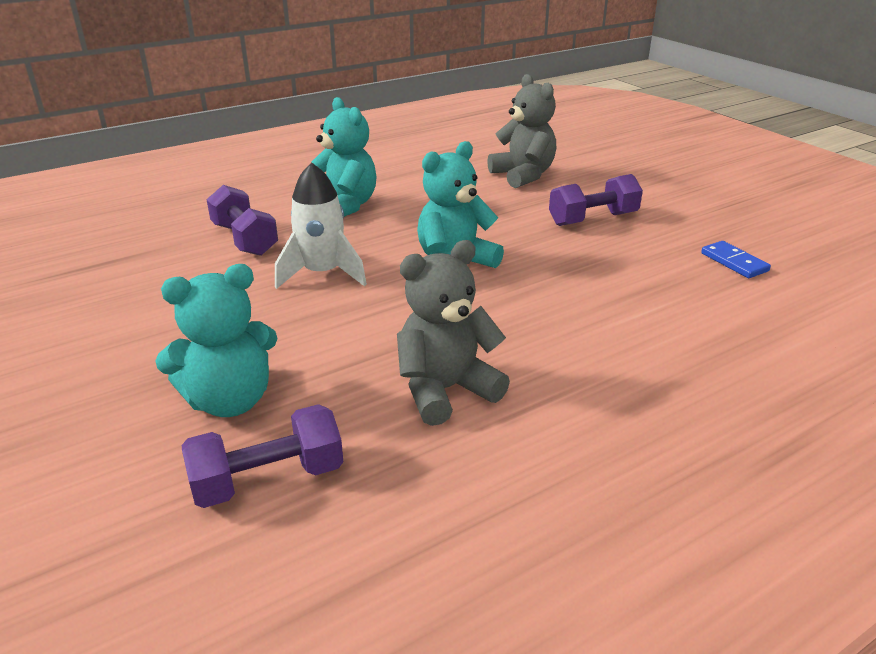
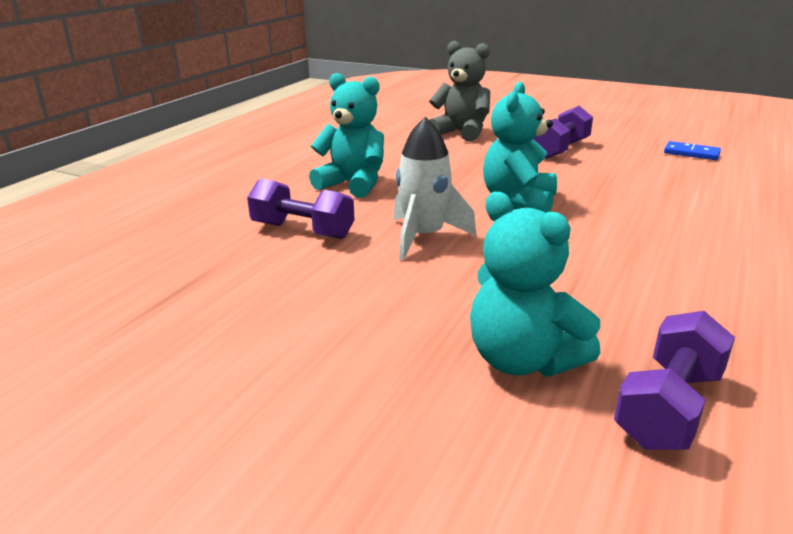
camera: 30 degrees left, 5 degrees down
turquoise teddy bear [155,264,278,417] -> turquoise teddy bear turned 105 degrees clockwise [470,192,600,377]
grey teddy bear [397,240,510,426] -> none

